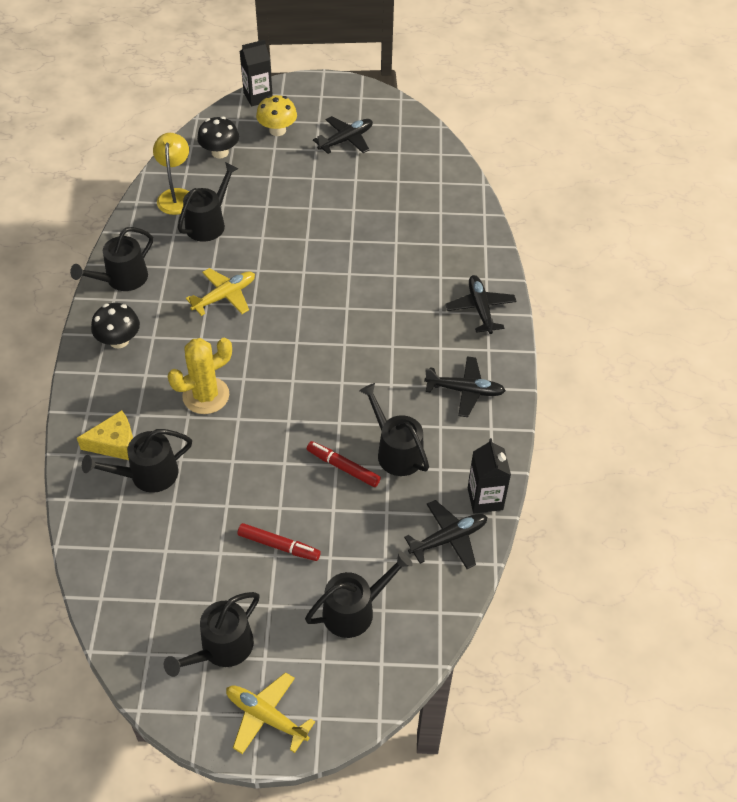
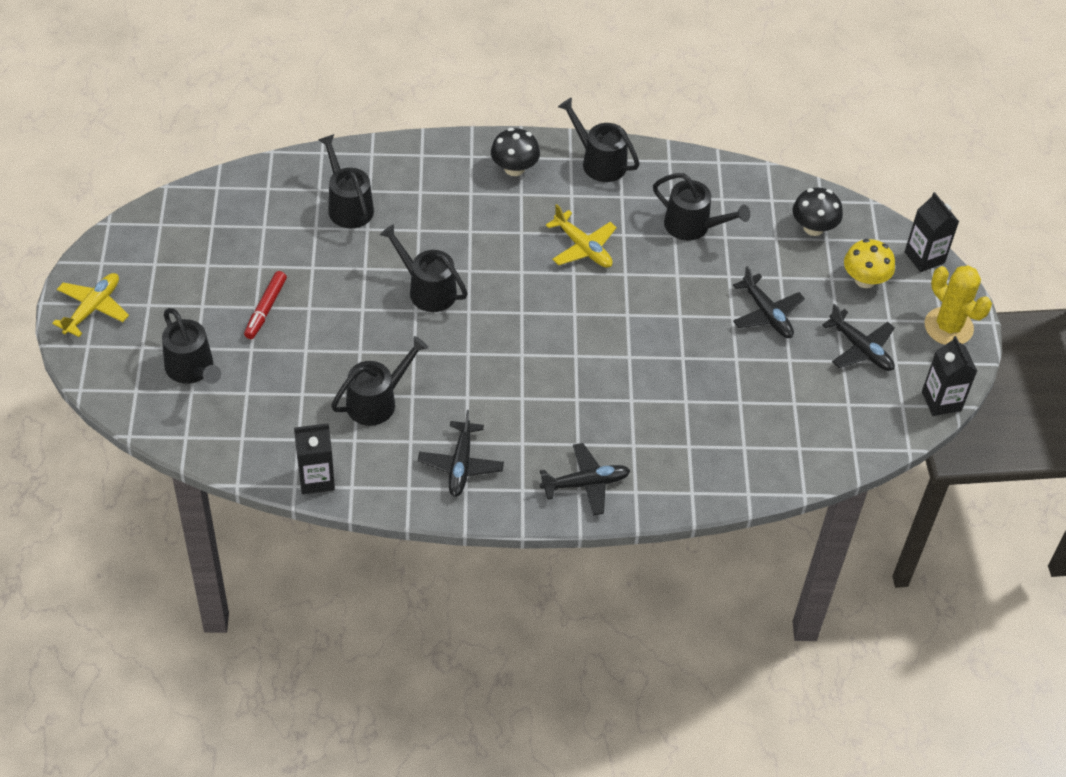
camera: 85 degrees right, 0 degrees up
yellow cheese [77,410,133,460] -> none
yellow lamp [153,133,189,215] -> none
black watering can [164,592,260,677] -> black watering can moved to [380,224,468,312]
yellow cactus [168,338,232,414] -> yellow cactus moved to [924,265,992,345]
red marker [307,441,381,487] -> none
black plane [404,500,487,569] -> black plane moved to [733,266,805,338]
none -> black carton [922,336,977,416]

